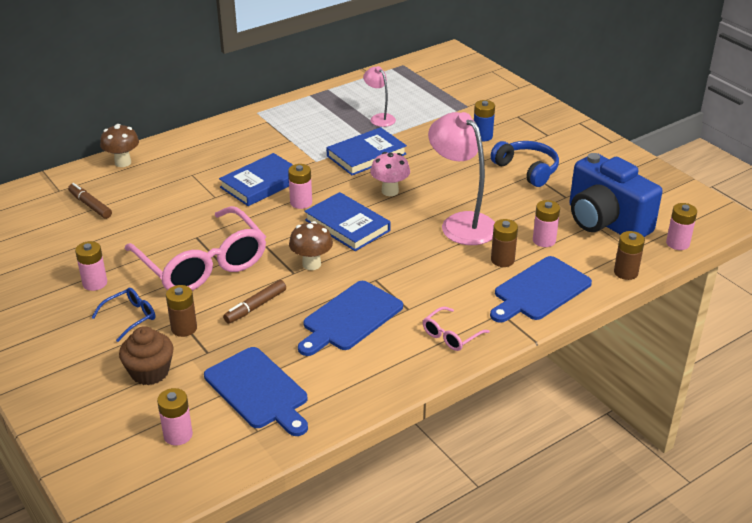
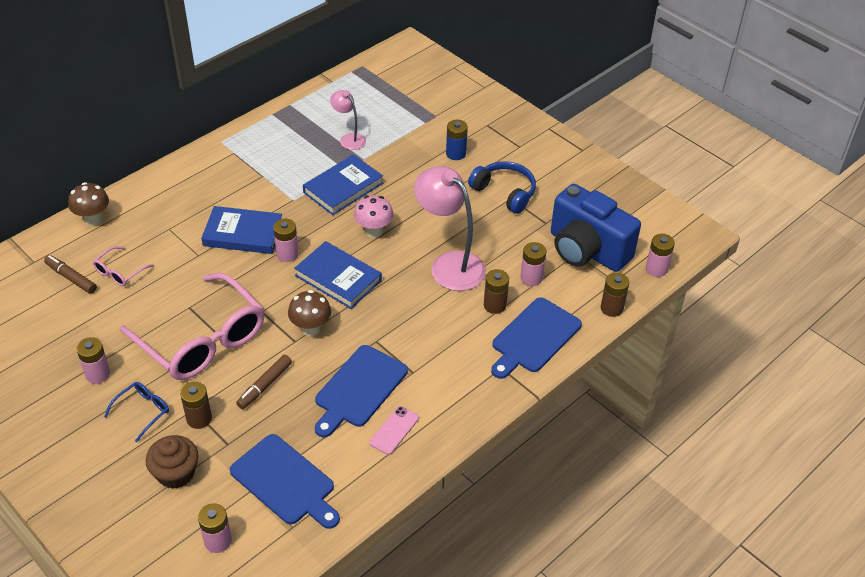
camera: 10 degrees left, 10 degrees up
blue book [219,153,293,206] -> blue book turned 60 degrees clockwise [201,206,282,254]
pink glasses [423,306,490,351] -> pink glasses moved to [93,246,154,286]
none -> pink phone [369,406,419,455]

